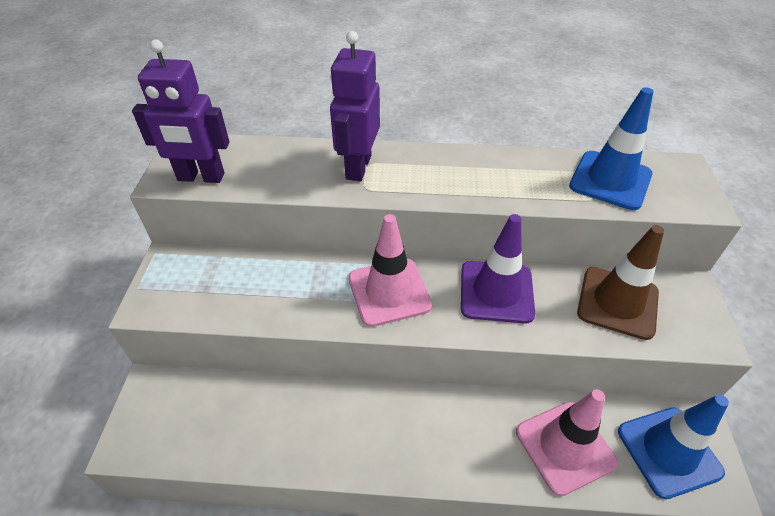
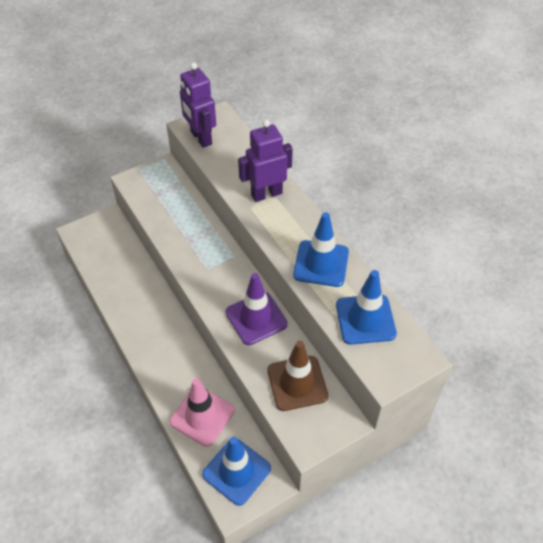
camera: 55 degrees right, 5 degrees up
pink traffic cone [349,214,432,327] -> none
none -> blue traffic cone [293,212,349,287]

